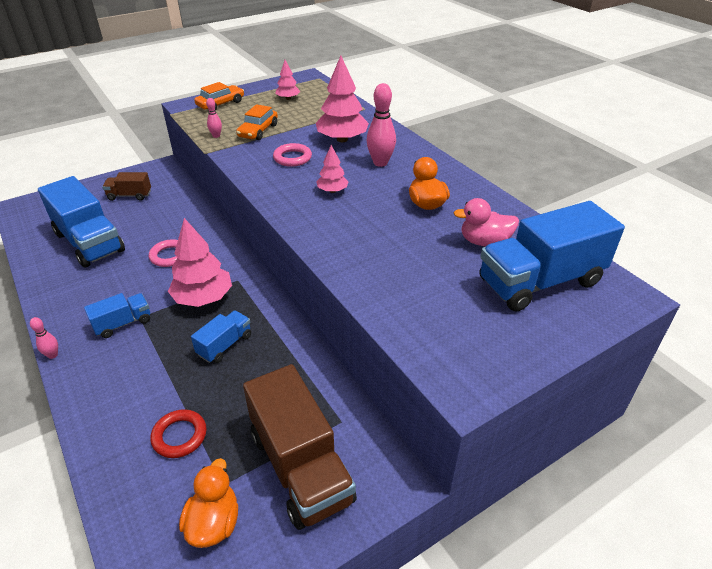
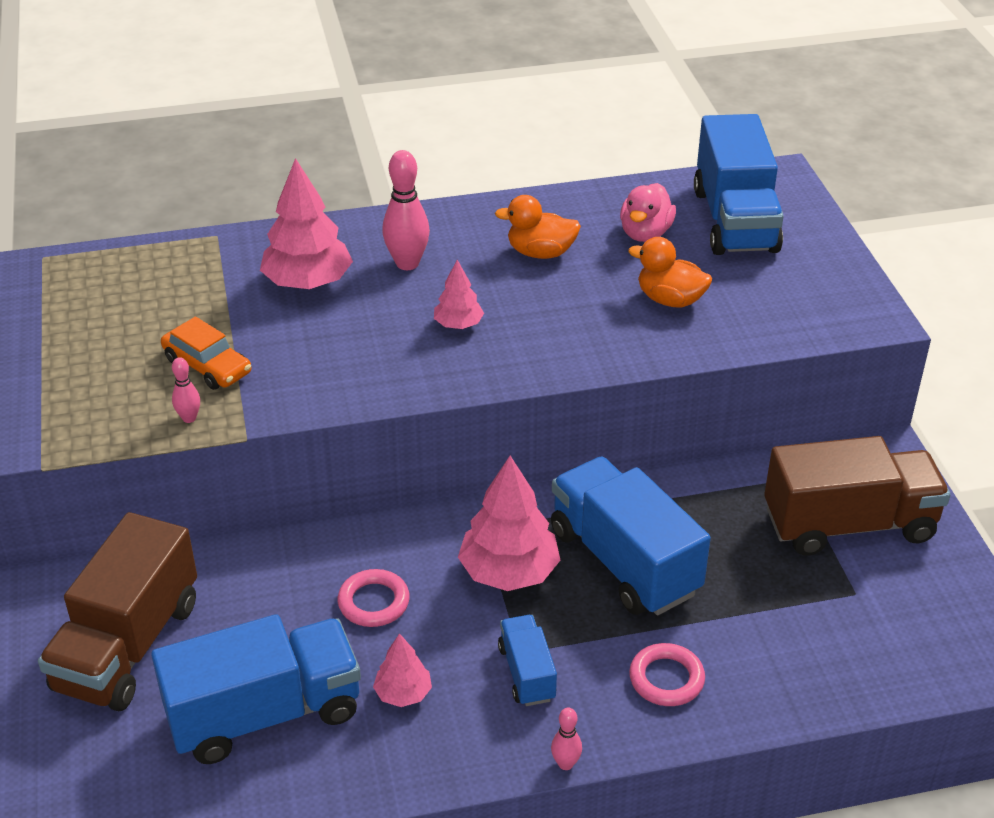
camera: 70 degrees left, 0 degrees up
brown truck [102,172,151,201] -> brown truck [38,512,197,711], size x2.00
red ring [151,409,206,458] -> none
orange duck [179,458,238,548] -> orange duck moved to [628,237,712,308]
blue truck [191,310,251,363] -> blue truck [551,457,711,615], size x2.00
orange car [194,82,244,111] -> none
pink ring [273,143,312,167] -> pink ring moved to [629,643,705,706]
pink tree [275,60,300,100] -> pink tree moved to [373,633,432,707]

